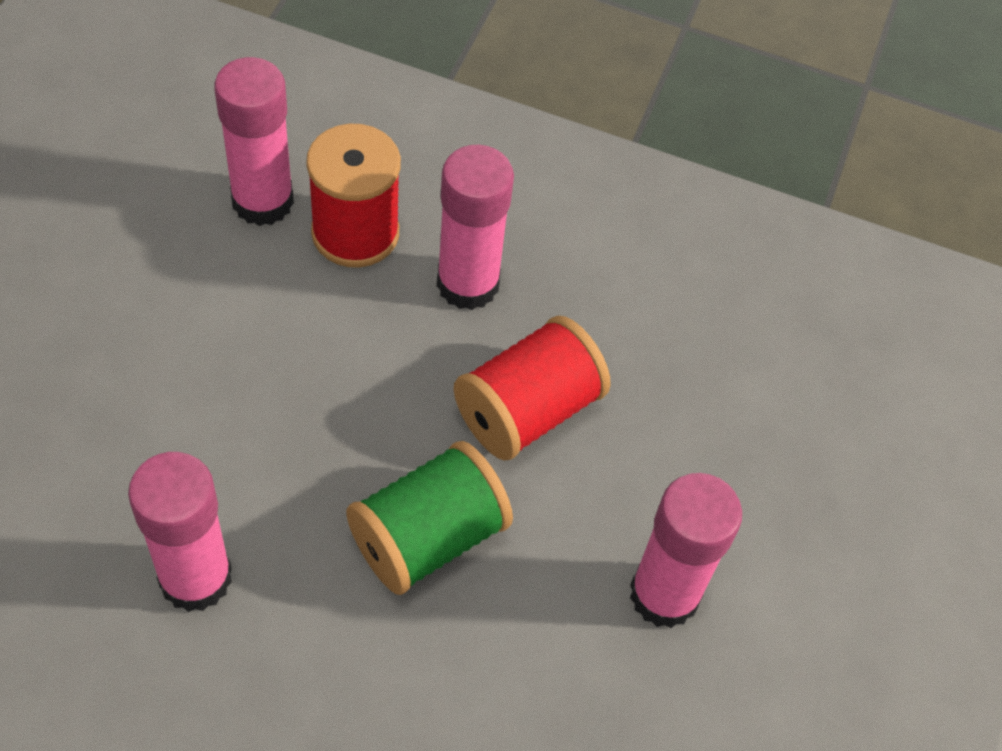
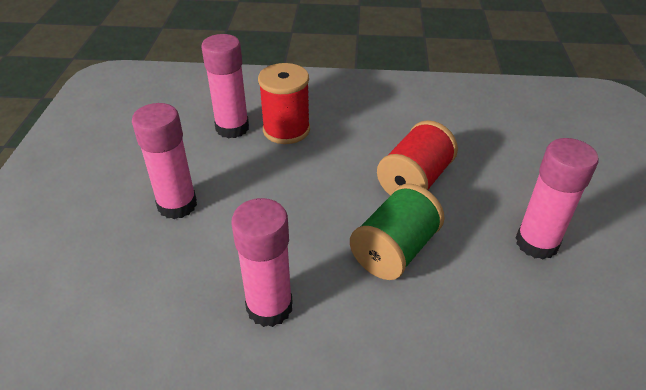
camera: 10 degrees left, 15 degrees down
pink glue stick [437,145,514,310] -> pink glue stick moved to [132,103,197,219]

